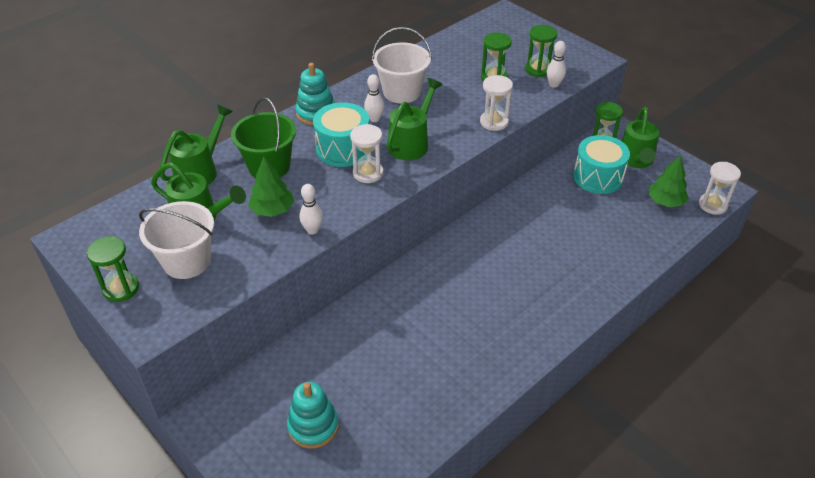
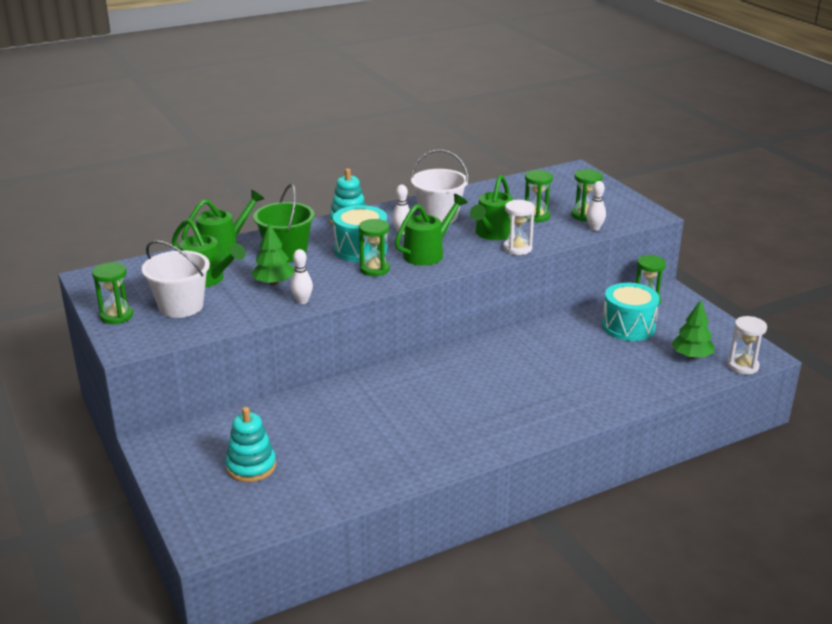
camera: 15 degrees right, 15 degrees down
white hourglass [350,124,383,183] -> green hourglass [359,219,390,276]
green watering can [622,107,659,168] -> green watering can moved to [470,175,513,240]

